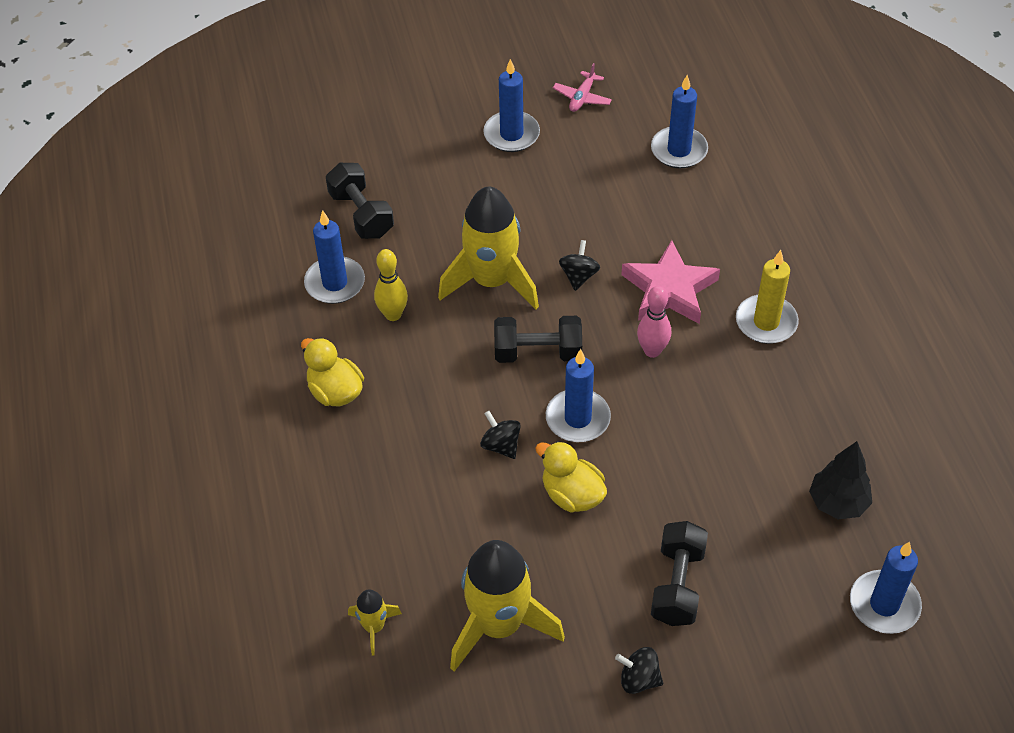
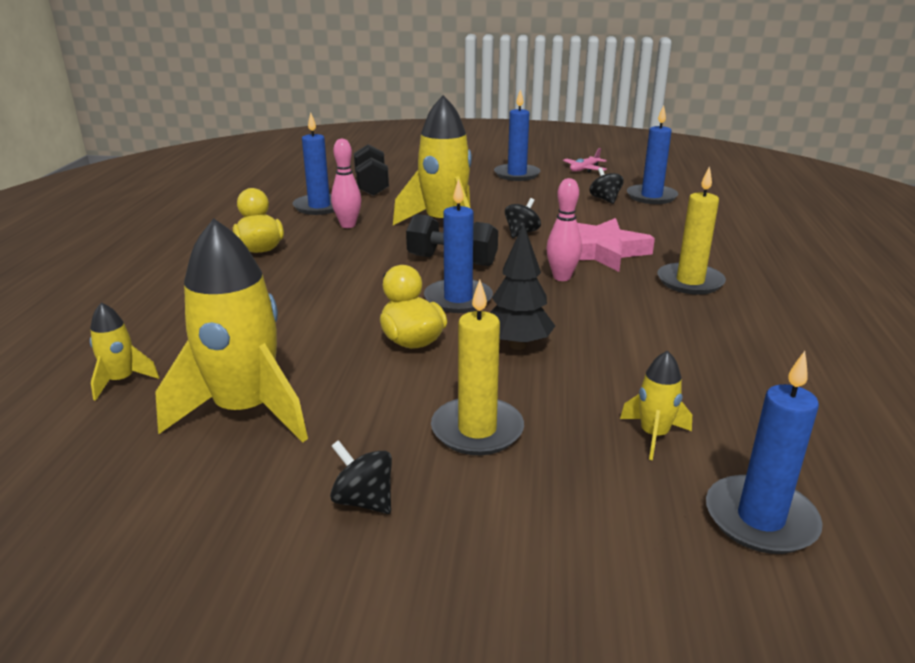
camera: 20 degrees right, 25 degrees down
yellow bowling pin [374,249,408,321] -> pink bowling pin [331,139,361,228]
black spinning top [480,411,521,459] -> black spinning top moved to [589,167,624,204]
black dumbbell [651,521,708,626] -> yellow candle [431,280,524,455]
black tree [809,441,872,519] -> black tree moved to [490,223,555,350]
none -> yellow rocket [620,350,692,460]

